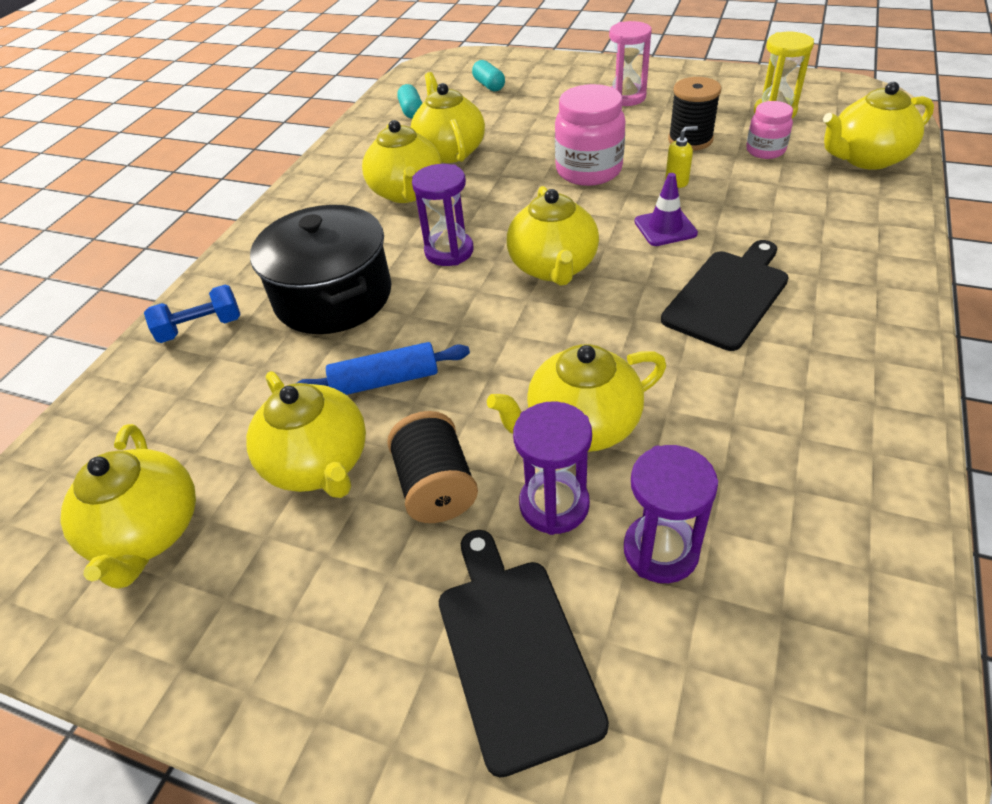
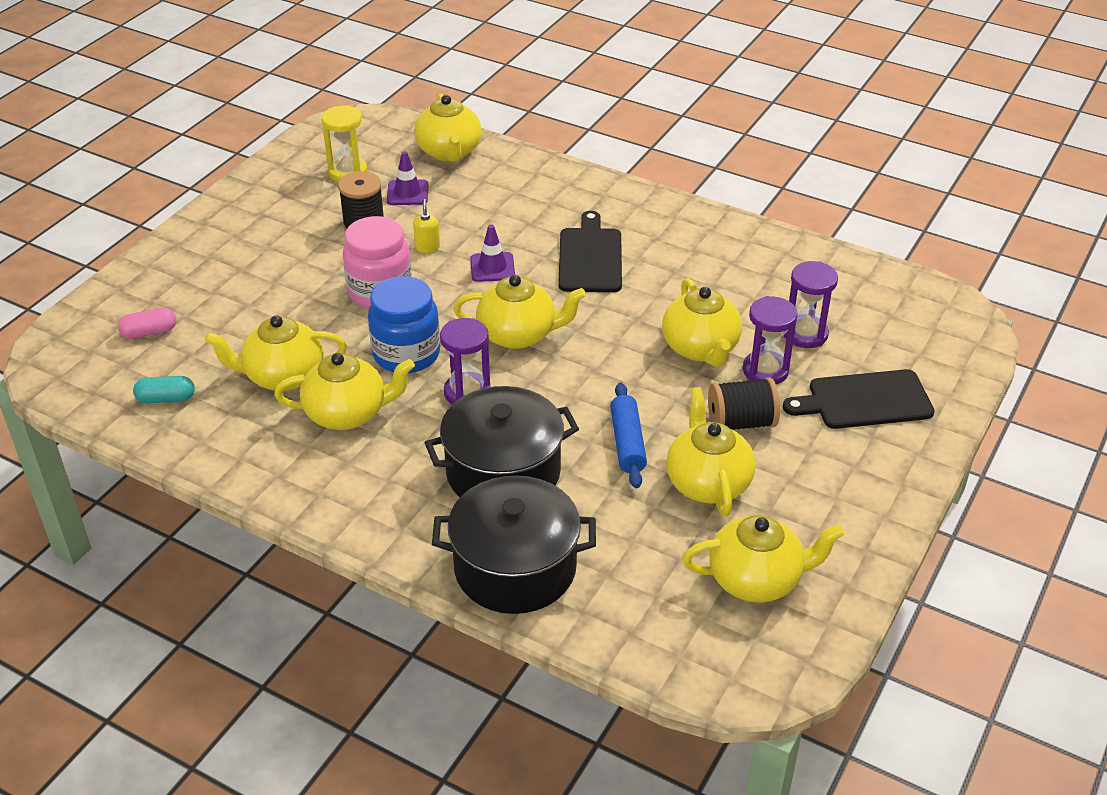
camera: 85 degrees left, 5 degrees down
blue dumbbell [144,284,240,343] -> black pot [432,475,596,614]
yellow teapot [246,371,366,498] -> yellow teapot turned 75 degrees counterclockwise [666,387,756,516]
turquoise capsule [472,60,505,92] -> pink capsule [118,307,176,339]
pink hourglass [609,21,652,106] -> none
black cutting board [661,240,789,351] -> black cutting board turned 45 degrees clockwise [558,211,622,292]
pink jar [746,101,793,159] -> purple traffic cone [387,151,429,205]
none -> blue jar [368,276,440,373]

